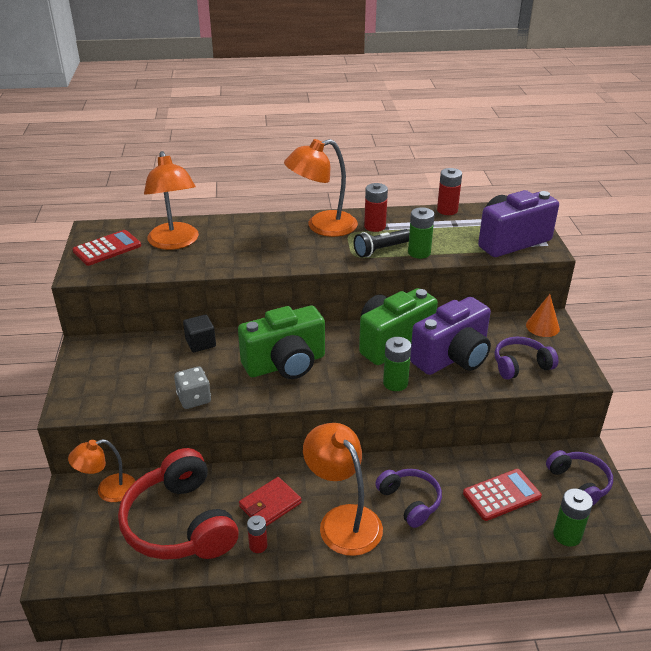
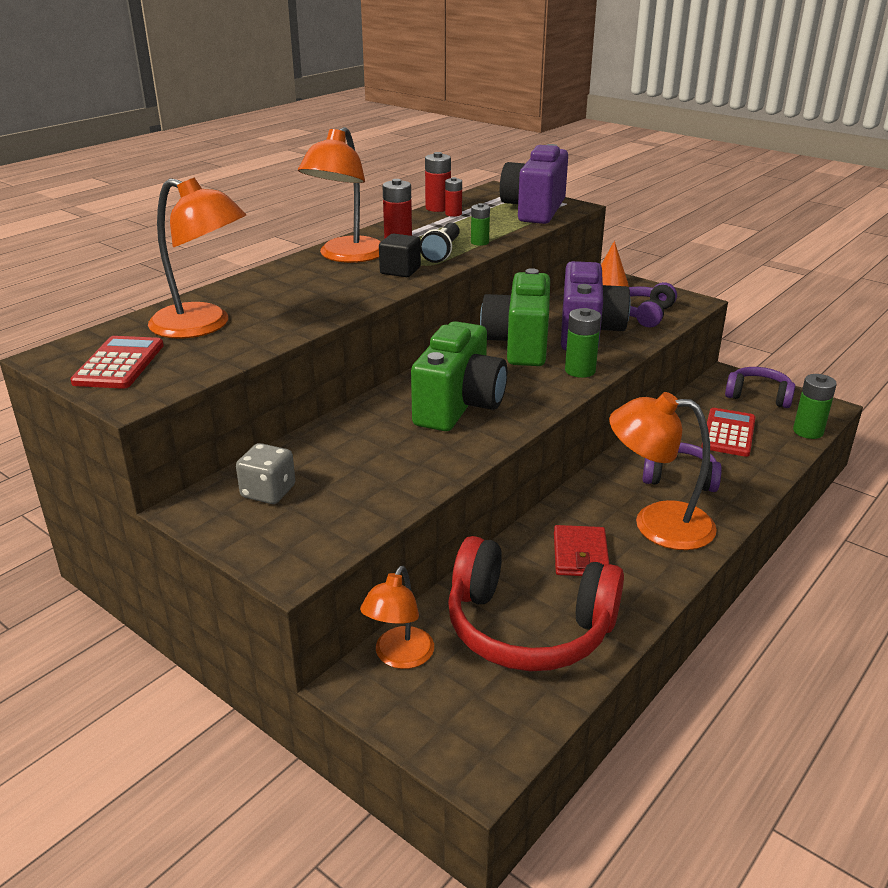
camera: 45 degrees left, 5 degrees down
grey dice [174,367,211,409] -> grey dice moved to [236,443,295,504]
black cube [183,315,216,352] -> black cube moved to [379,233,421,277]
red battery [247,515,267,553] -> red battery moved to [445,177,462,217]
green battery [408,207,435,259] -> green battery [471,203,490,246], size x0.65

